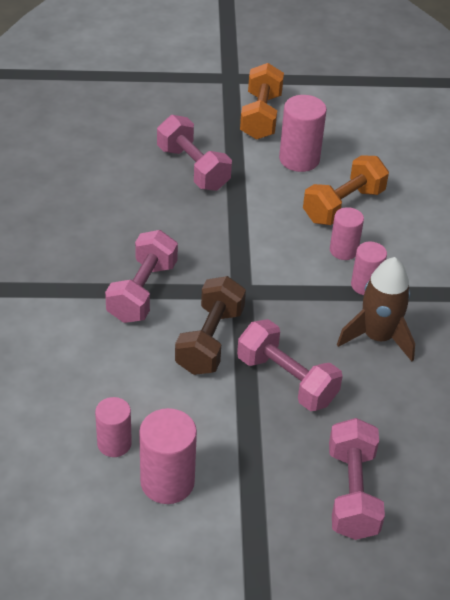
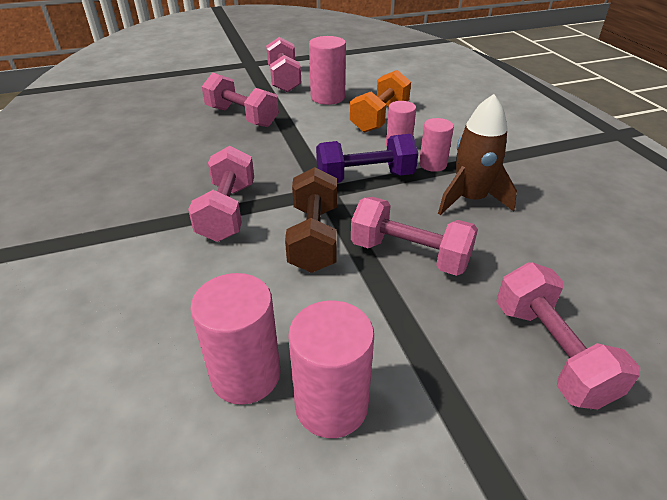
camera: 15 degrees left, 5 degrees down
pink cylinder [95,397,132,457] -> pink cylinder [190,273,281,405], size x1.54
orange dumbbell [240,63,284,140] -> pink dumbbell [266,37,301,92]
none -> purple dumbbell [316,134,418,183]

